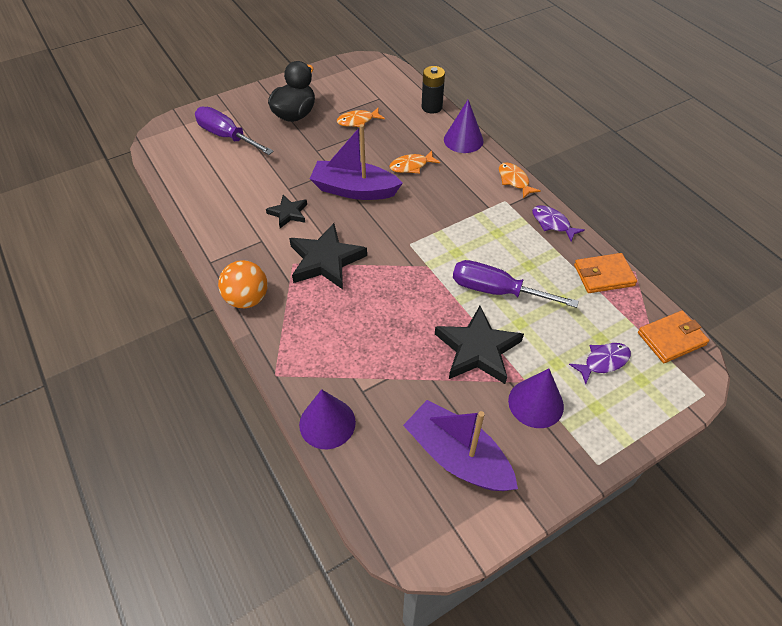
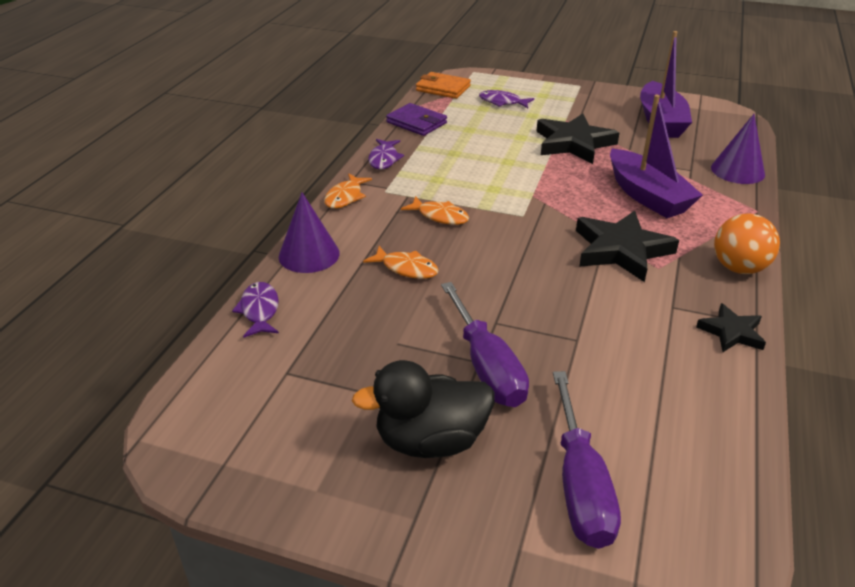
camera: 130 degrees left, 15 degrees down
black star [266,195,307,228] -> black star moved to [696,303,766,352]
purple boat [310,124,403,200] -> purple boat moved to [610,95,703,218]
orange fish [337,107,385,127] -> orange fish moved to [401,196,469,225]
black battery [422,66,445,113] -> purple fish [232,282,279,338]
purple screwdriver [453,260,579,308] -> purple screwdriver moved to [441,282,529,407]
purple cone [508,369,564,428] -> none
orange wallet [574,253,637,293] -> purple wallet [386,103,447,136]

